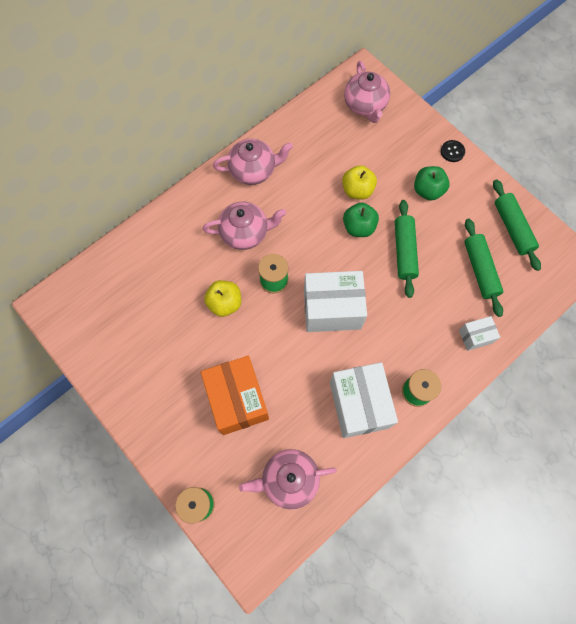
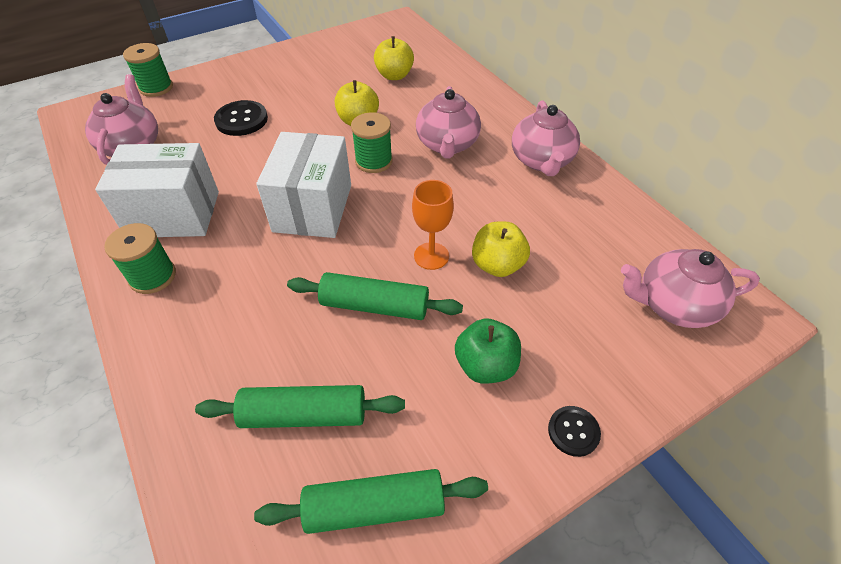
camera: 100 degrees right, 20 degrees down
orange box [201,356,269,435] -> black button [214,100,268,136]
green apple [343,203,379,237] -> orange goblet [412,180,454,270]
white box [459,316,500,351] -> none
none -> yellow apple [374,36,414,80]

